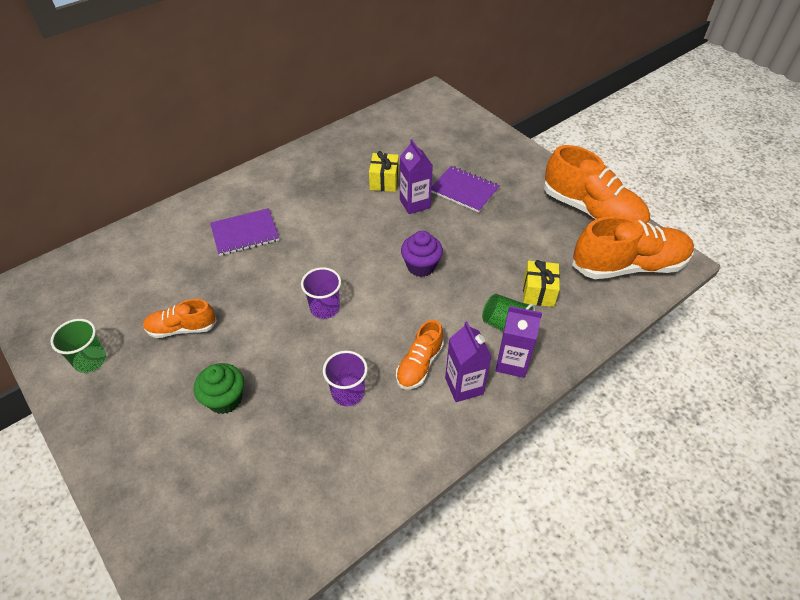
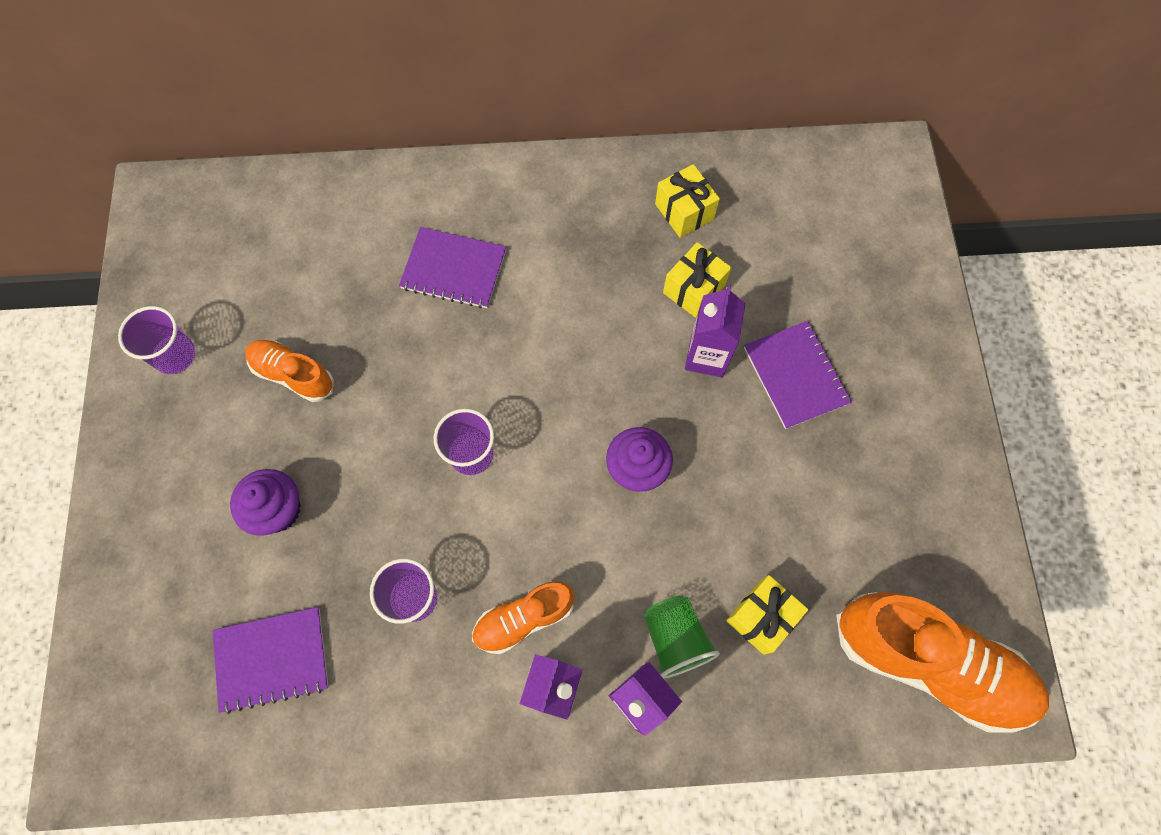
camera: 35 degrees right, 20 degrees up
green cup [50,319,106,373] -> purple cup [118,306,195,374]
green cupcake [194,363,244,414] -> purple cupcake [230,469,300,536]
orange shoe [544,145,650,223] -> none
none -> purple notebook [212,607,329,714]
none -> yellow gift [655,164,720,238]

